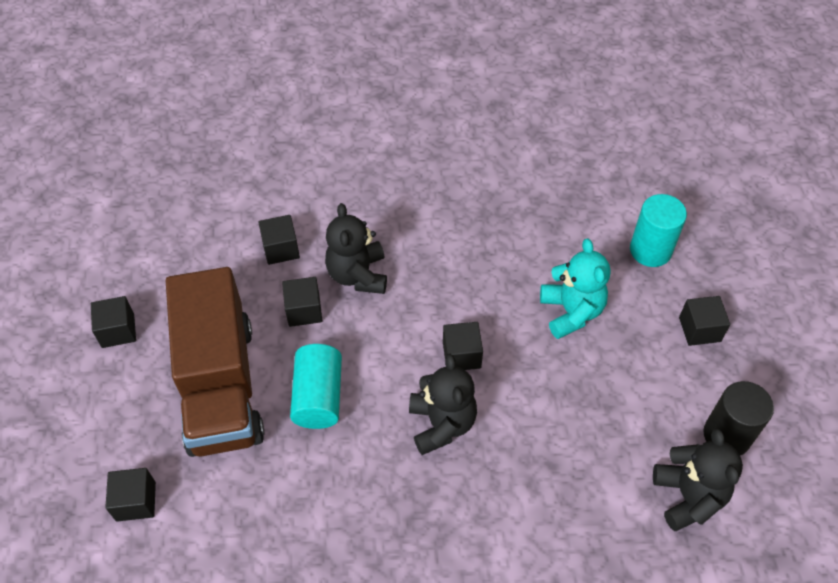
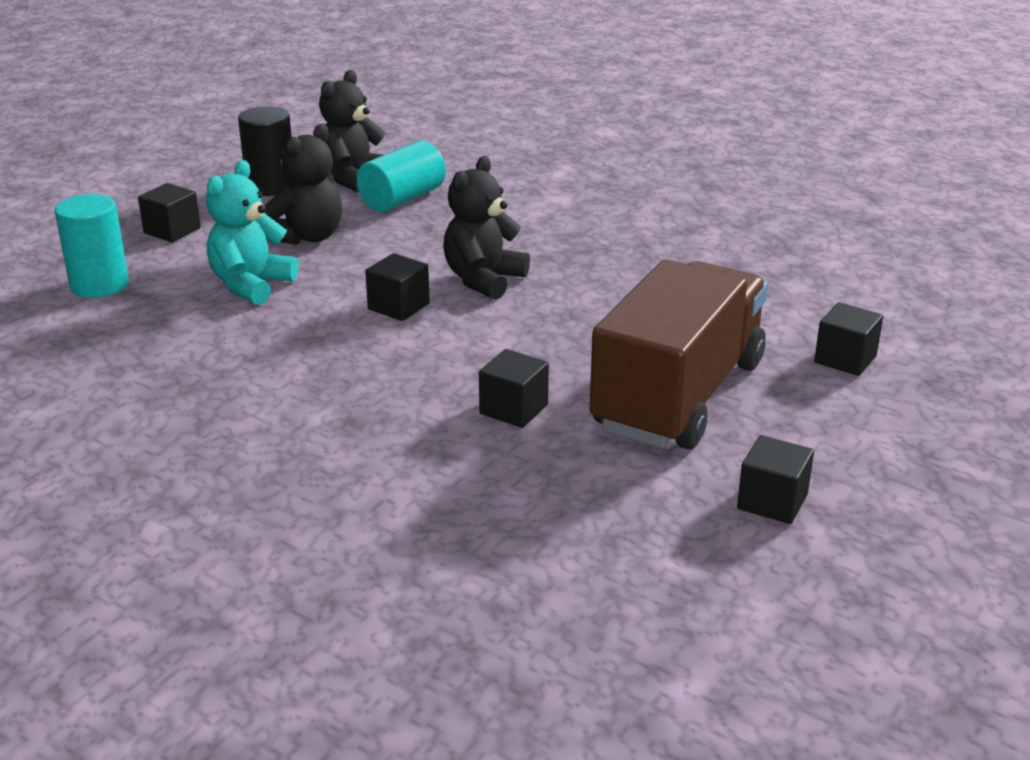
camera: 140 degrees left, 25 degrees down
black cube [258,215,300,265] -> none
turquoise cylinder [290,344,342,429] -> turquoise cylinder moved to [357,140,446,212]
black teddy bear [325,203,387,294] -> black teddy bear moved to [264,124,342,245]

